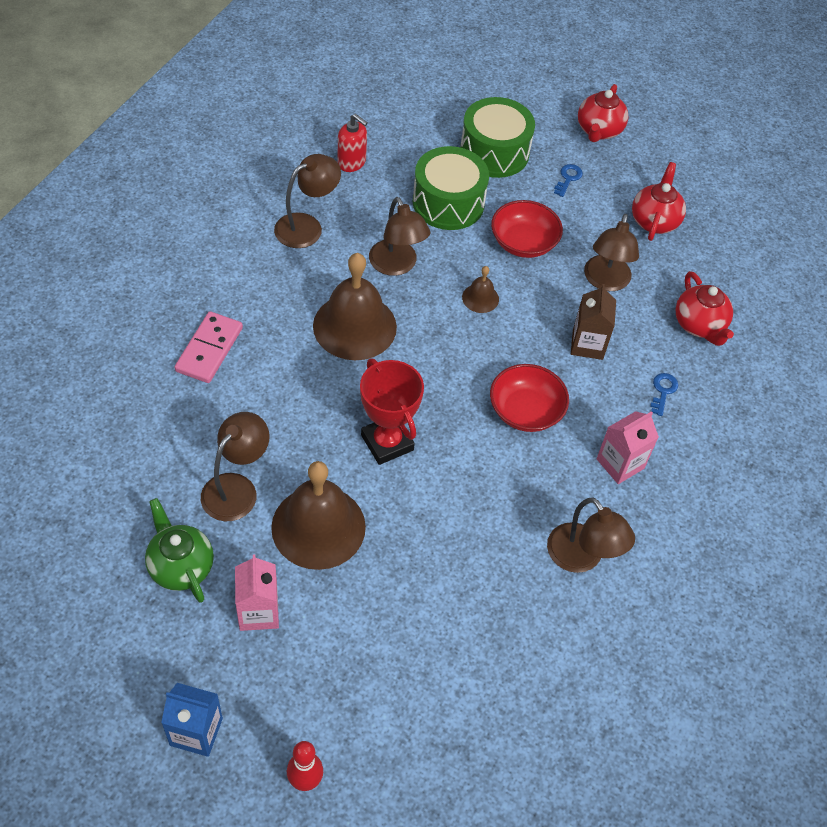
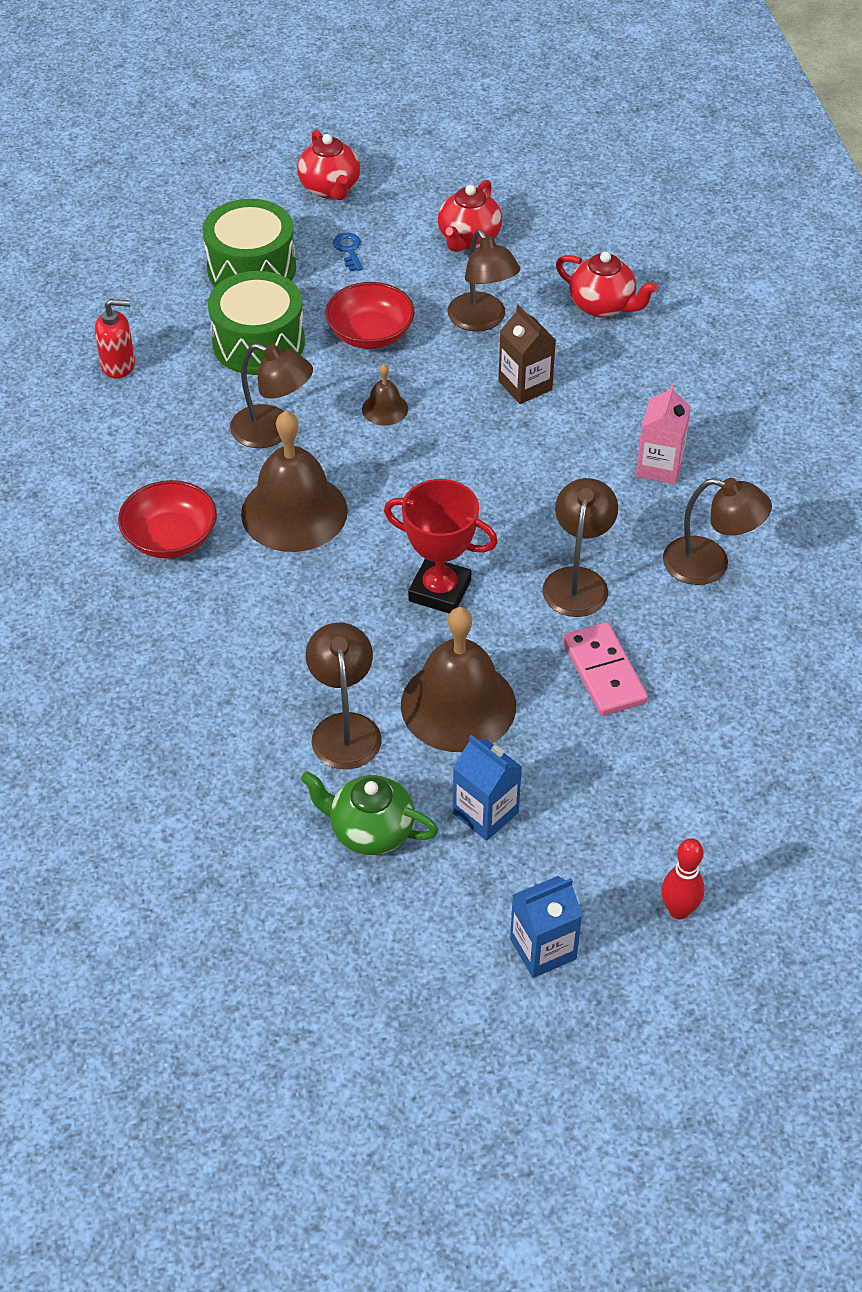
camera: 35 degrees left, 5 degrees down
pink domino [175,311,243,383] -> pink domino moved to [562,622,648,716]
pink carton [235,554,279,631] -> blue carton [453,735,522,841]
brown lamp [274,154,341,248] -> brown lamp moved to [542,478,618,617]
red bowl [490,364,569,432] -> red bowl moved to [118,480,217,558]
red teapot [632,162,686,241] -> red teapot turned 135 degrees counterclockwise [438,180,502,252]
blue key [650,373,678,416] -> none

